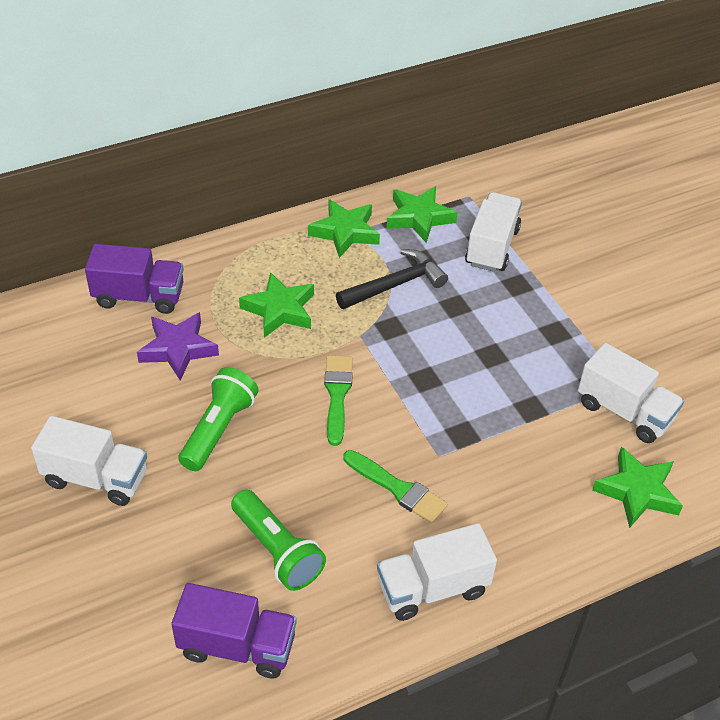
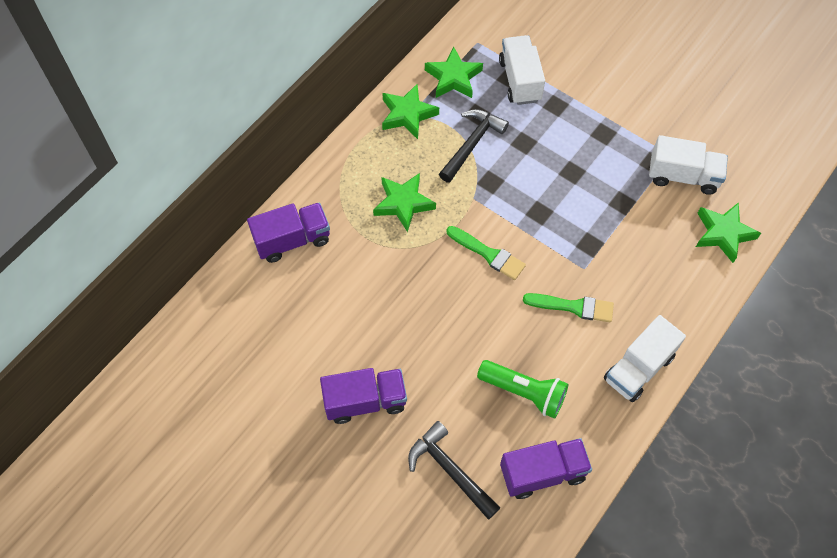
camera: 25 degrees left, 15 degrees up
white truck [31,416,147,506] -> purple truck [320,368,407,424]
purple star [137,312,219,381] -> none
green flashlight [179,367,259,471] -> none
green brush [324,355,353,446] -> green brush turned 150 degrees clockwise [446,226,526,280]
none -> black hammer [408,421,501,520]

